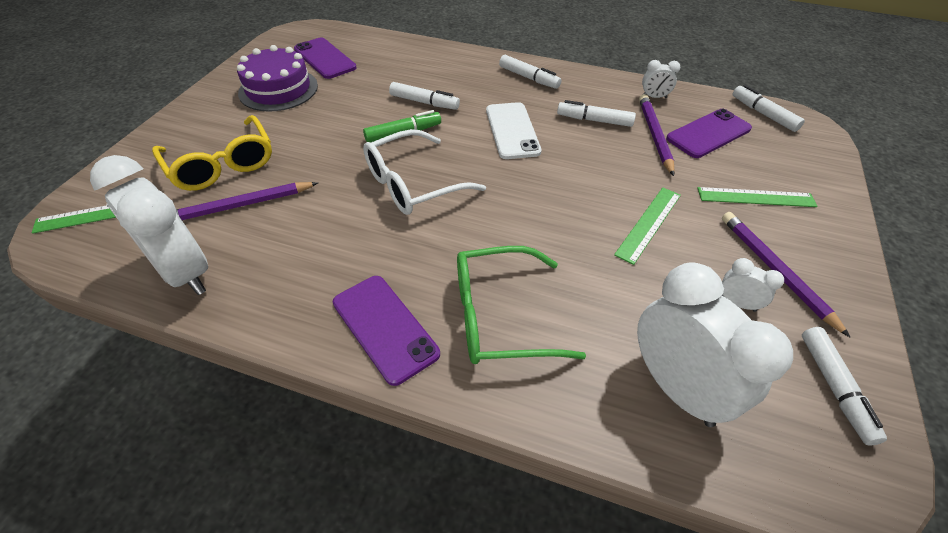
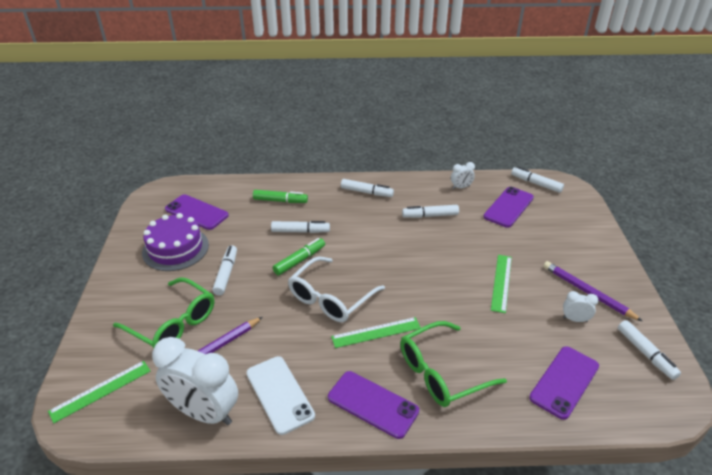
camera: 20 degrees left, 10 degrees down
yellow glasses [152,115,272,191] -> green glasses [113,277,214,348]
white phone [486,102,542,159] -> white phone moved to [246,356,315,435]
white clock [637,263,793,427] -> purple phone [529,346,599,420]
purple pencil [639,94,675,176] -> none
green ruler [698,187,818,207] -> green ruler moved to [331,317,421,348]
none -> white marker [212,245,237,295]
none -> green marker [253,190,308,203]

